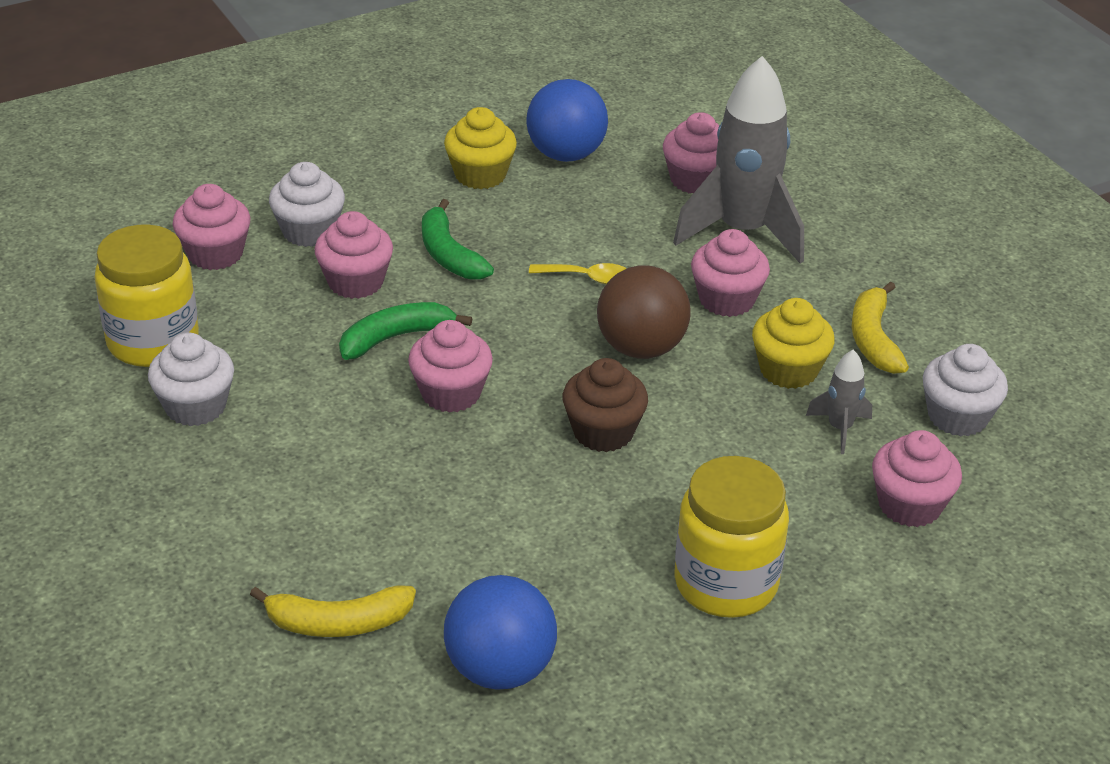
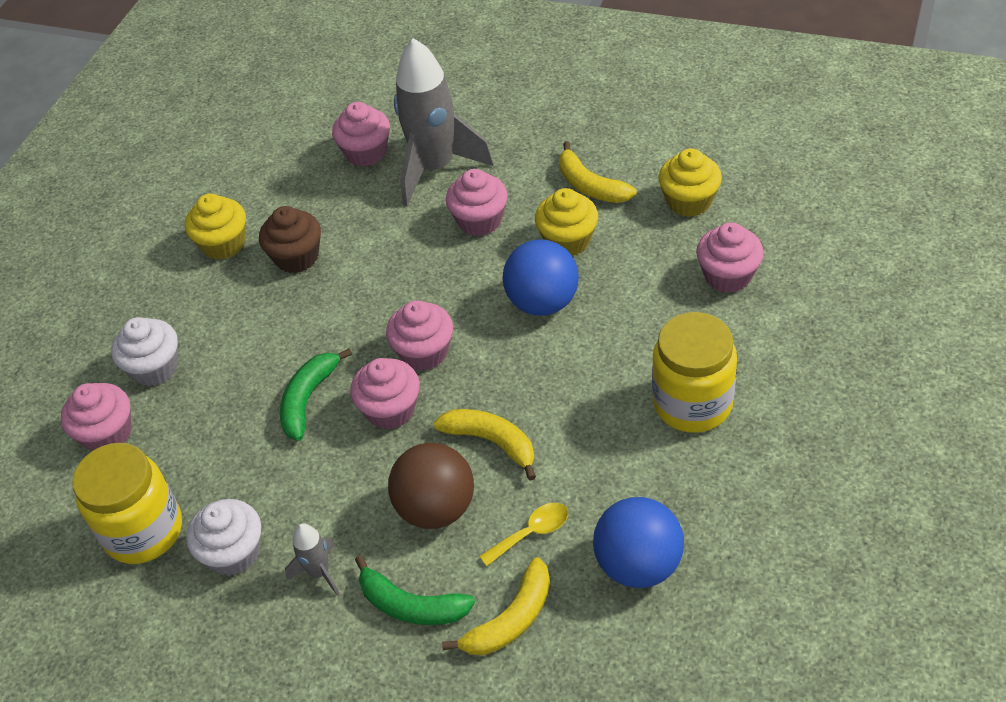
camera: 35 degrees left, 10 degrees up
pink cupcake [315,211,393,299] -> pink cupcake moved to [386,300,453,371]
green banana [422,199,494,279] -> green banana moved to [355,555,475,625]
blue ball [527,79,608,162] -> blue ball moved to [503,240,579,316]
yellow spoon [529,263,627,284] -> yellow spoon moved to [479,503,568,566]
brown cupcake [563,358,648,452] -> brown cupcake moved to [259,206,321,273]
brown ball [597,265,691,359] -> brown ball moved to [388,443,474,529]
grey rocket [806,350,872,454] -> grey rocket moved to [285,523,339,596]
white cupcake [923,344,1008,436] -> yellow cupcake [658,148,722,217]
none -> yellow banana [433,409,536,481]

